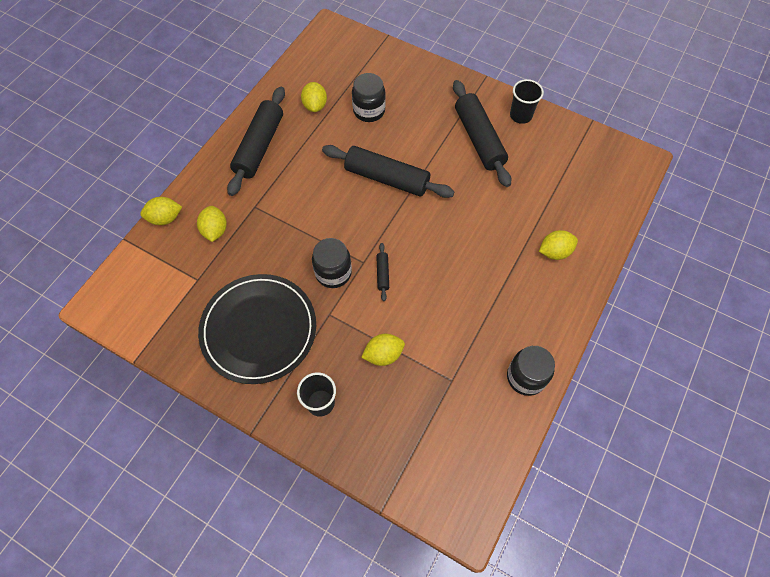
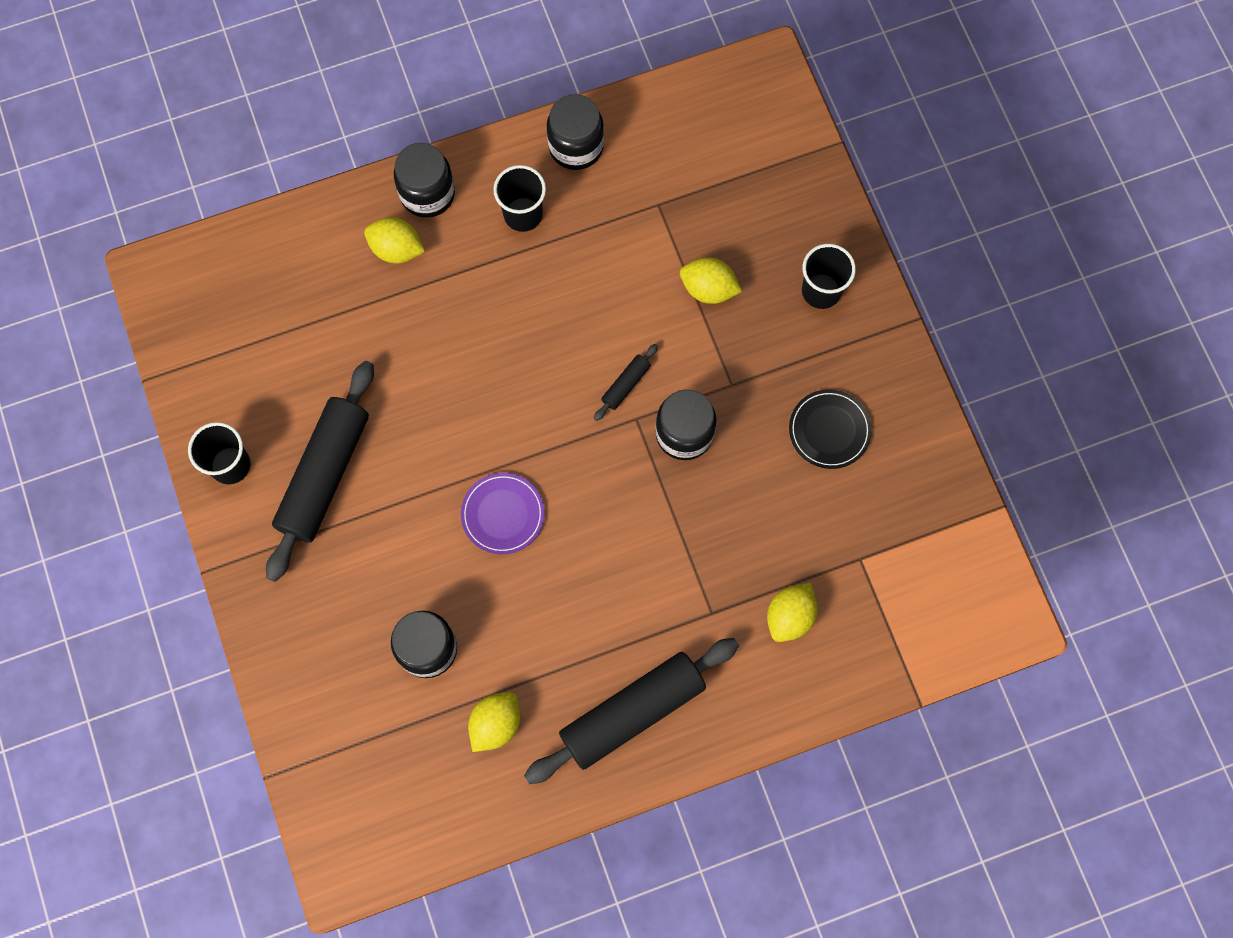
camera: 140 degrees left, 10 degrees up
yellow lemon [141,197,182,225] -> none
black plate [198,274,316,384] -> black plate [789,389,872,469], size x0.47
black rolling pin [322,145,454,198] -> purple plate [461,473,545,554]
none -> black jar [394,143,455,218]
none -> black cup [493,165,546,232]

